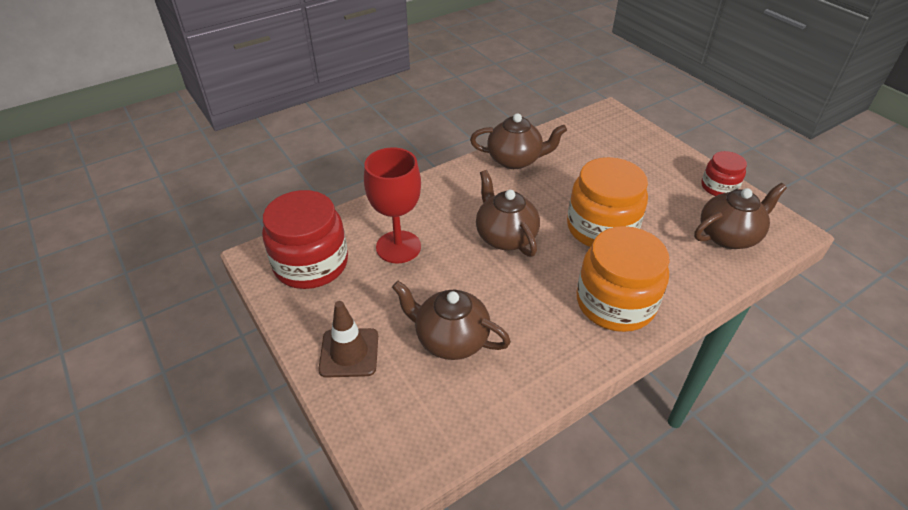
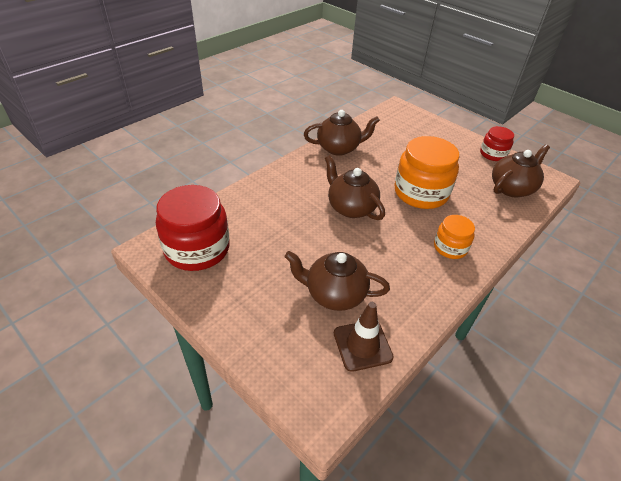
camera: 15 degrees left, 0 degrees up
brown traffic cone [318,301,378,378] -> brown traffic cone moved to [334,302,394,372]
red goblet [364,148,421,263] -> none
orange jar [577,226,670,332] -> orange jar [434,215,475,259], size x0.55

